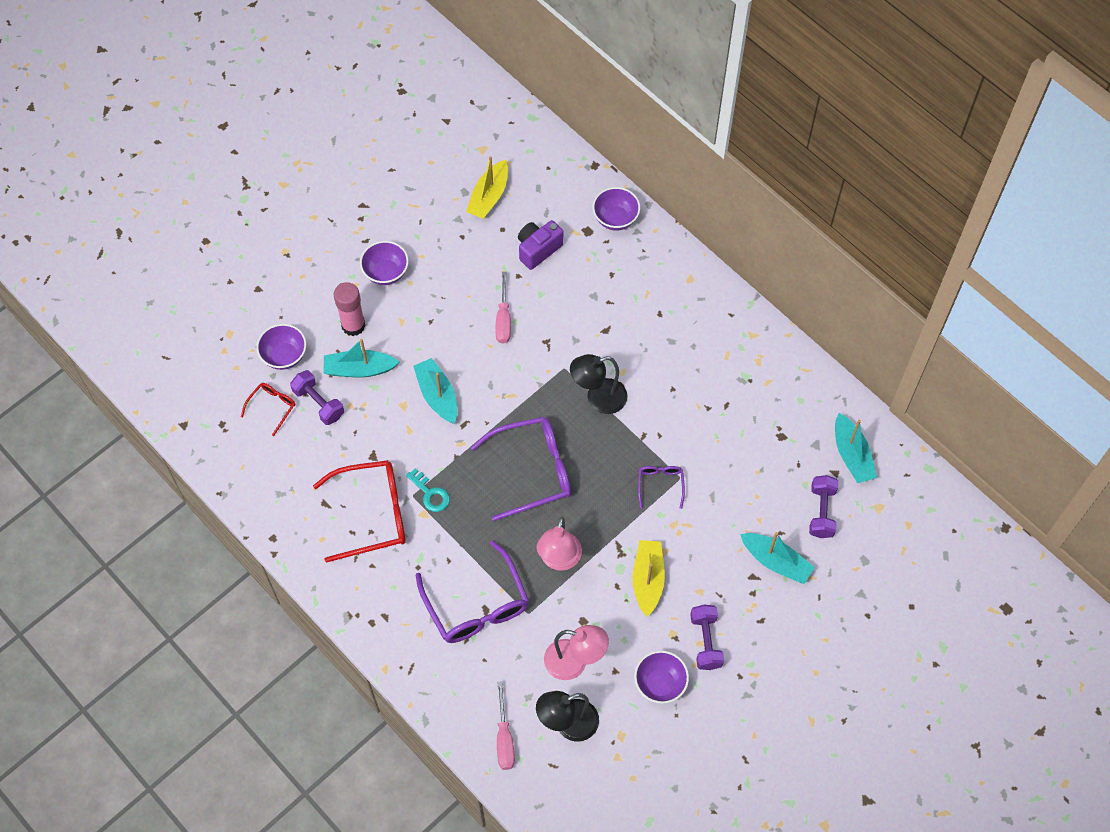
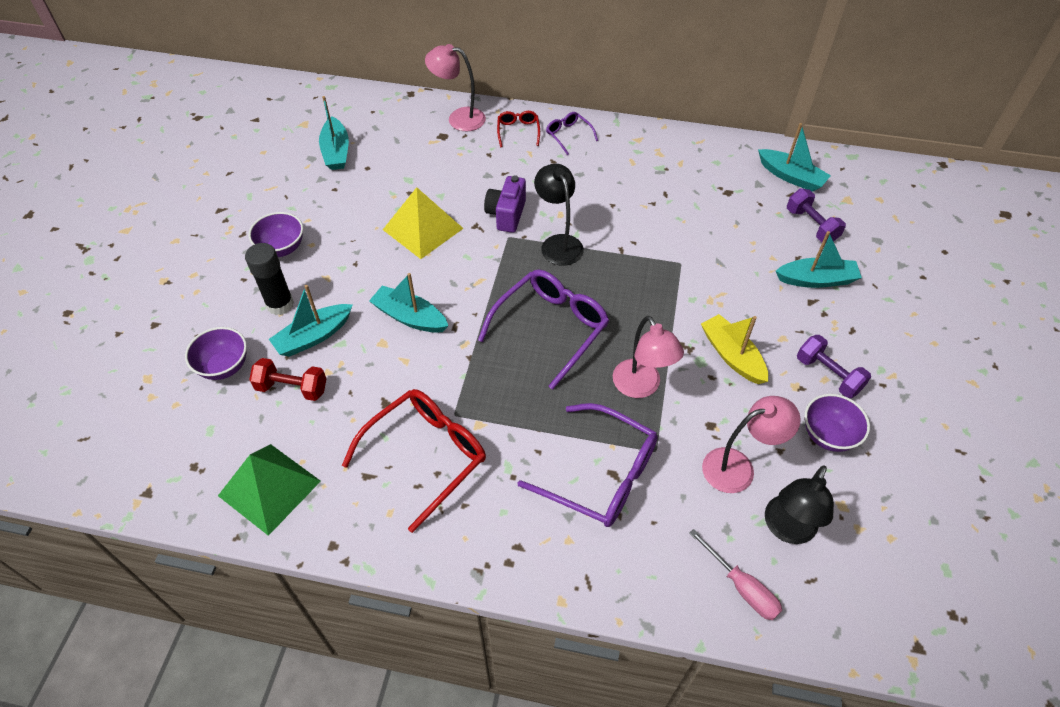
camera: 35 degrees left, 10 degrees down
red glasses [241,383,295,436] -> red glasses moved to [497,111,540,147]
purple dumbbell [290,370,344,425] -> red dumbbell [249,358,327,401]
pink glue stick [334,282,365,336] -> black glue stick [245,243,294,315]
turquoise key [406,468,450,512] -> none
yellow boat [466,156,508,219] -> turquoise boat [319,96,349,170]
pink screwdriver [495,272,511,343] -> yellow pyramid [383,187,464,259]
purple camera [518,220,563,270] -> purple camera moved to [484,176,526,233]
black lamp [570,354,628,414] -> black lamp turned 120 degrees clockwise [534,164,584,266]
purple bowl [593,187,640,231] -> pink lamp [425,44,486,131]
purple glasses [638,466,685,509] -> purple glasses moved to [546,112,598,155]
none -> green pyramid [218,444,321,536]

